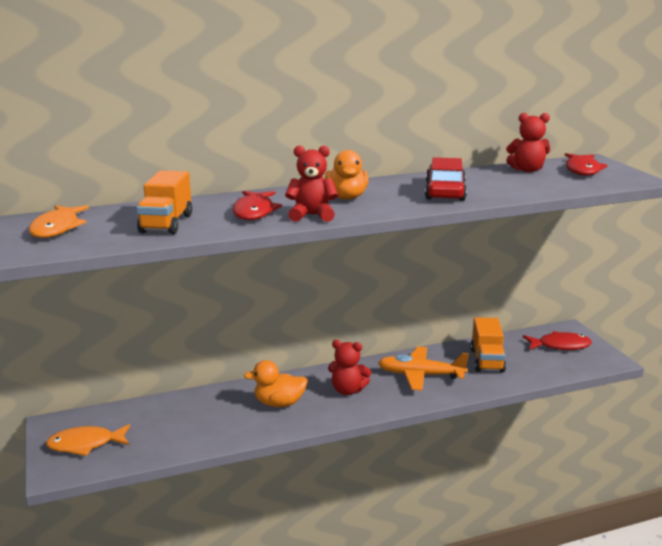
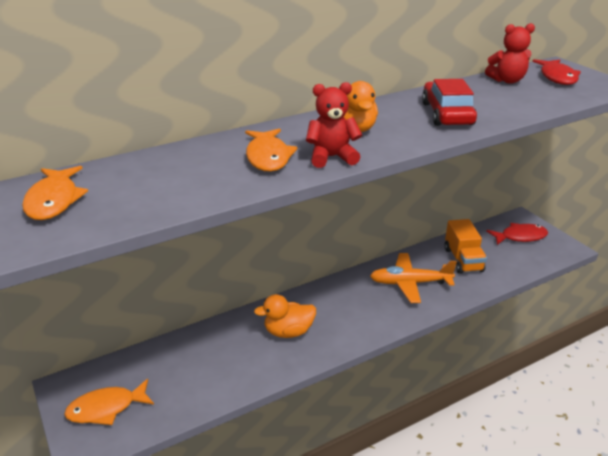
camera: 10 degrees left, 10 degrees up
orange truck [136,170,192,234] -> none
red fish [232,191,282,220] -> orange fish [245,128,297,171]
red teddy bear [328,340,371,395] -> none

